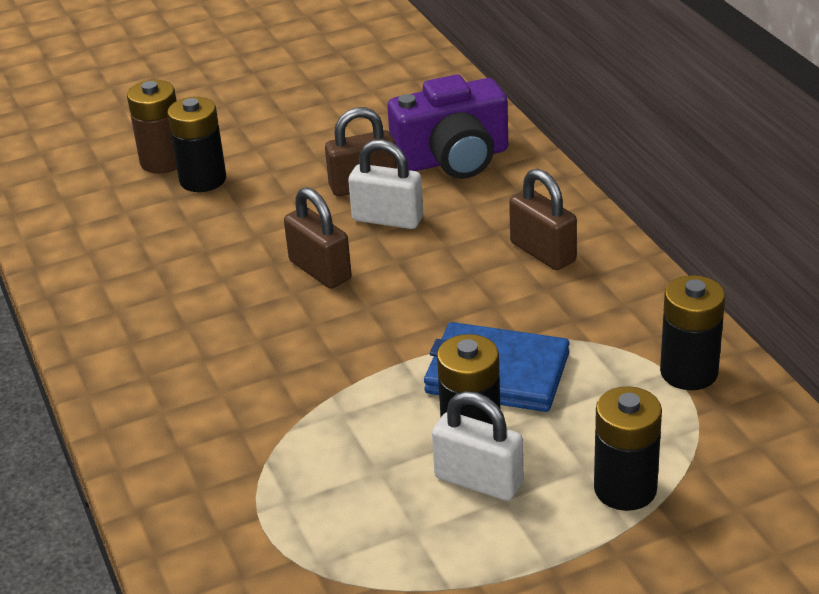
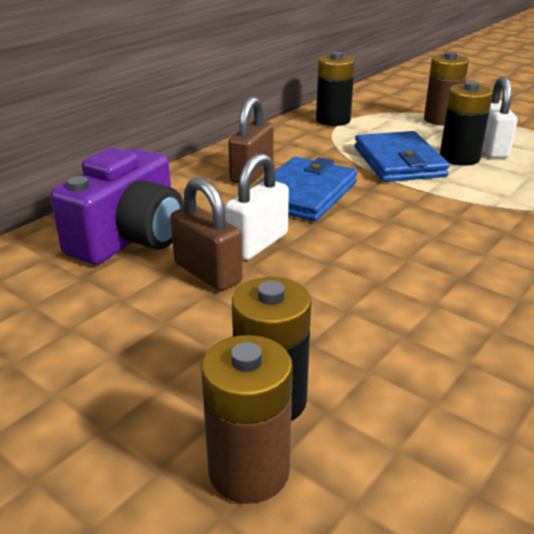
camera: 120 degrees left, 5 degrees down
brown padlock [284,187,351,289] -> none
white padlock [348,139,423,229] -> white padlock turned 45 degrees clockwise [224,153,289,260]
purple camera [387,74,508,179] -> purple camera turned 75 degrees clockwise [50,147,184,265]
black battery [594,386,662,511] -> brown battery [424,51,469,126]
none -> blue wallet [260,157,357,221]

